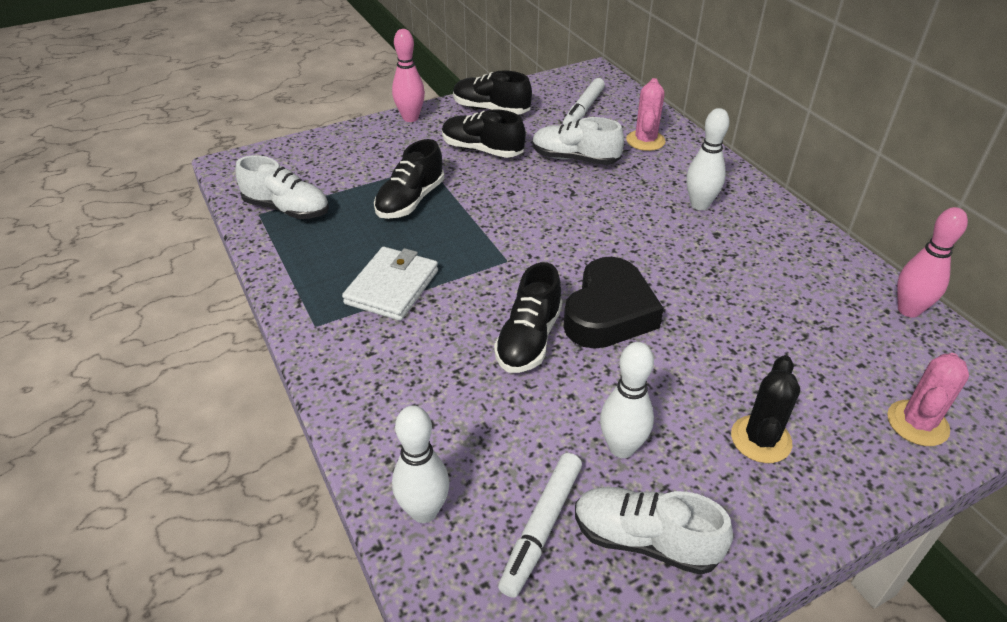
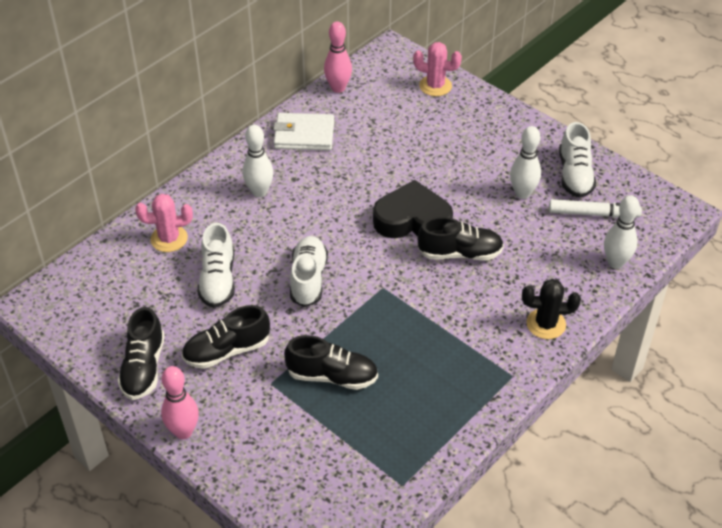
camera: 110 degrees left, 5 degrees up
white shoe [236,155,329,219] -> white shoe moved to [290,236,328,307]
white wallet [342,247,438,321] -> white wallet moved to [273,113,334,151]
black shoe [442,109,526,158] -> black shoe turned 60 degrees clockwise [182,305,270,369]
white marker [563,78,605,125] -> none
black cactus [731,355,800,463] -> black cactus moved to [522,279,581,339]

